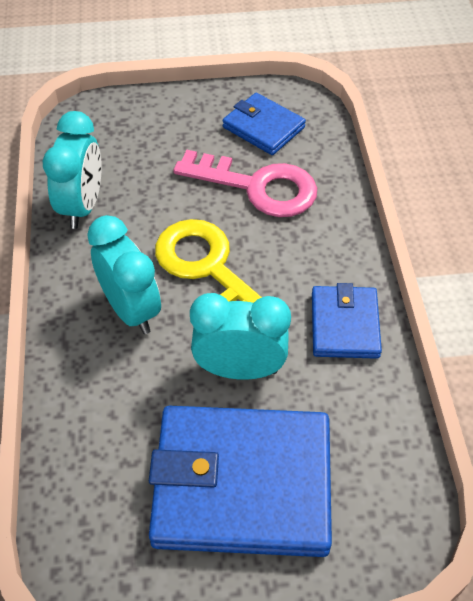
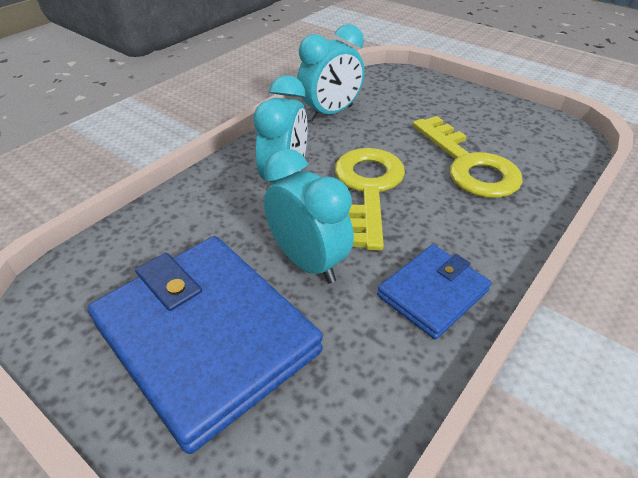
camera: 45 degrees right, 10 degrees down
pink key [173,150,317,217] -> yellow key [413,116,523,198]
blue wallet [223,93,306,155] -> none

